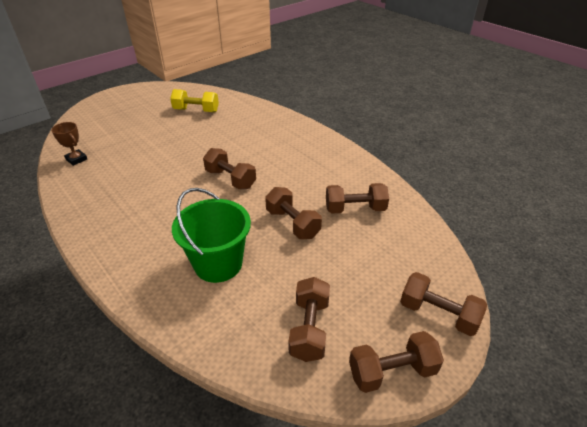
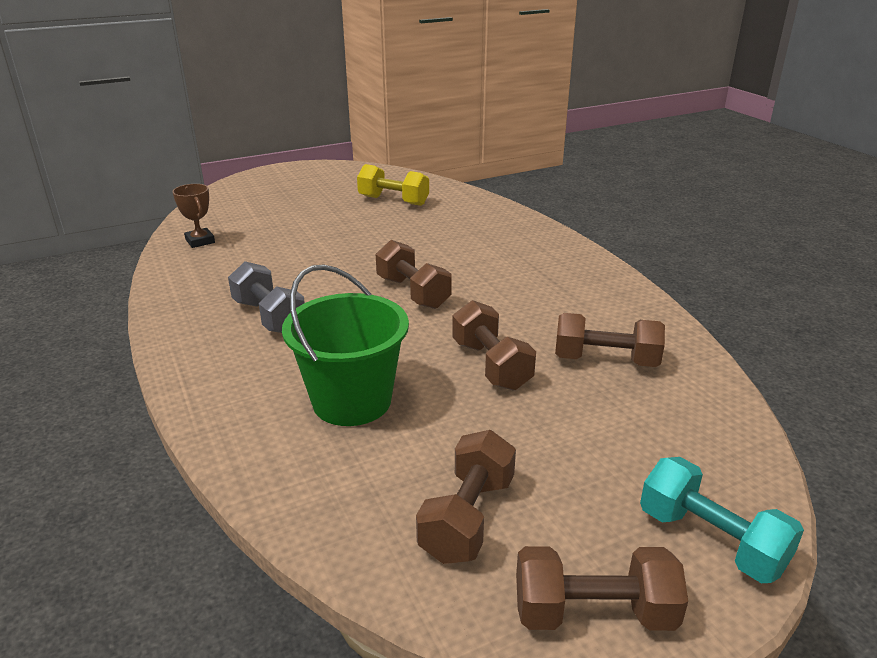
camera: 15 degrees right, 10 degrees down
brown dumbbell [400,272,487,336] -> turquoise dumbbell [640,457,804,583]
none -> grey dumbbell [228,261,305,333]

